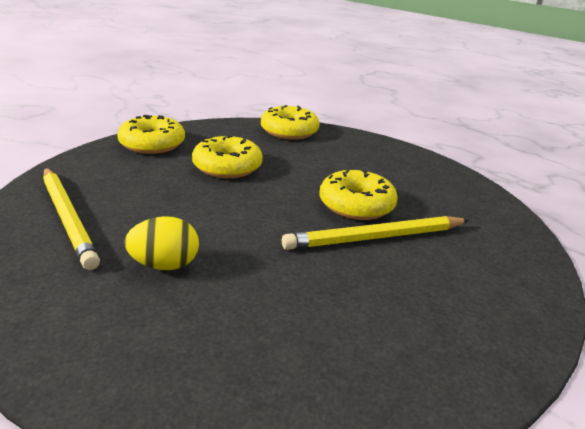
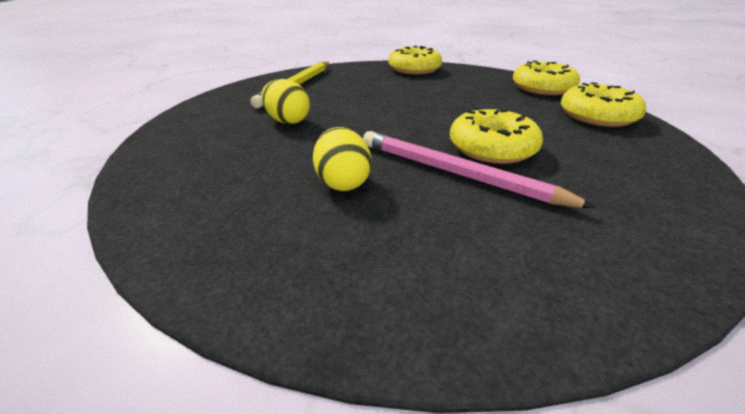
camera: 55 degrees right, 5 degrees up
yellow donut [192,135,263,178] -> yellow donut moved to [561,83,646,127]
yellow pencil [282,216,469,250] -> pink pencil [363,131,597,208]
none -> yellow egg [313,127,372,191]

